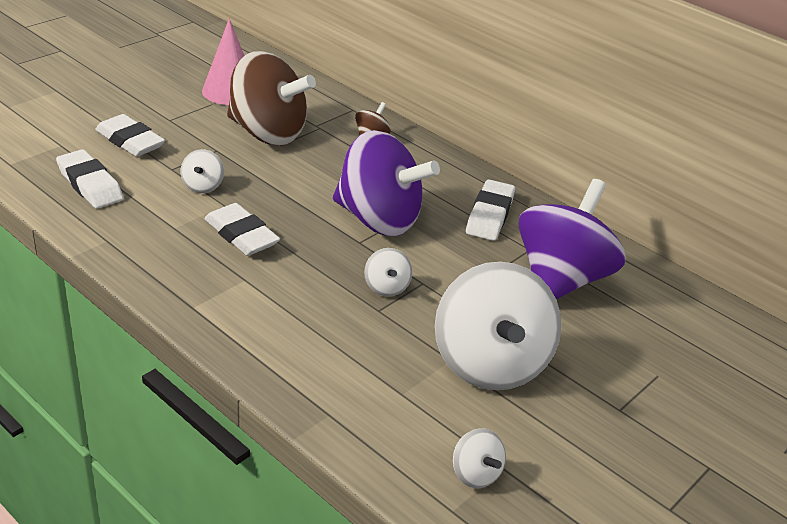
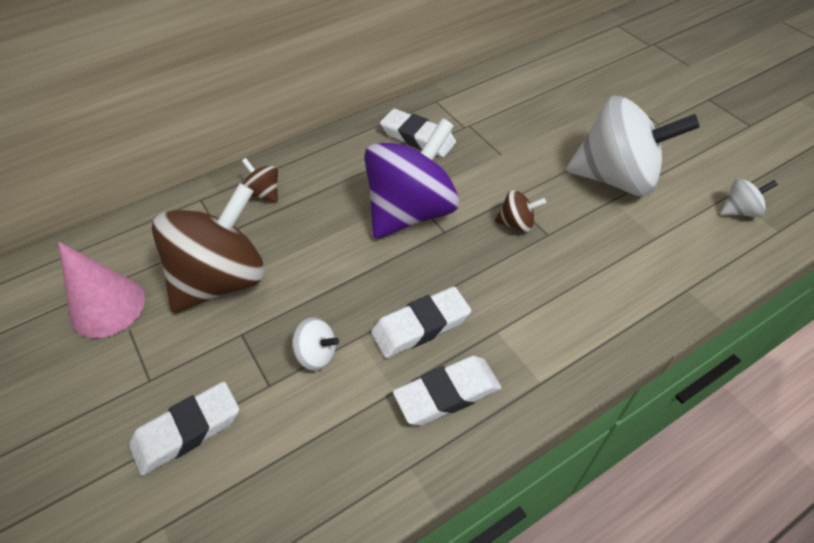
camera: 70 degrees left, 15 degrees up
white eraser [56,149,124,209] -> white eraser moved to [393,356,502,425]
white spinning top [364,248,412,297] -> brown spinning top [495,190,546,232]
purple spinning top [519,179,626,299] -> none

